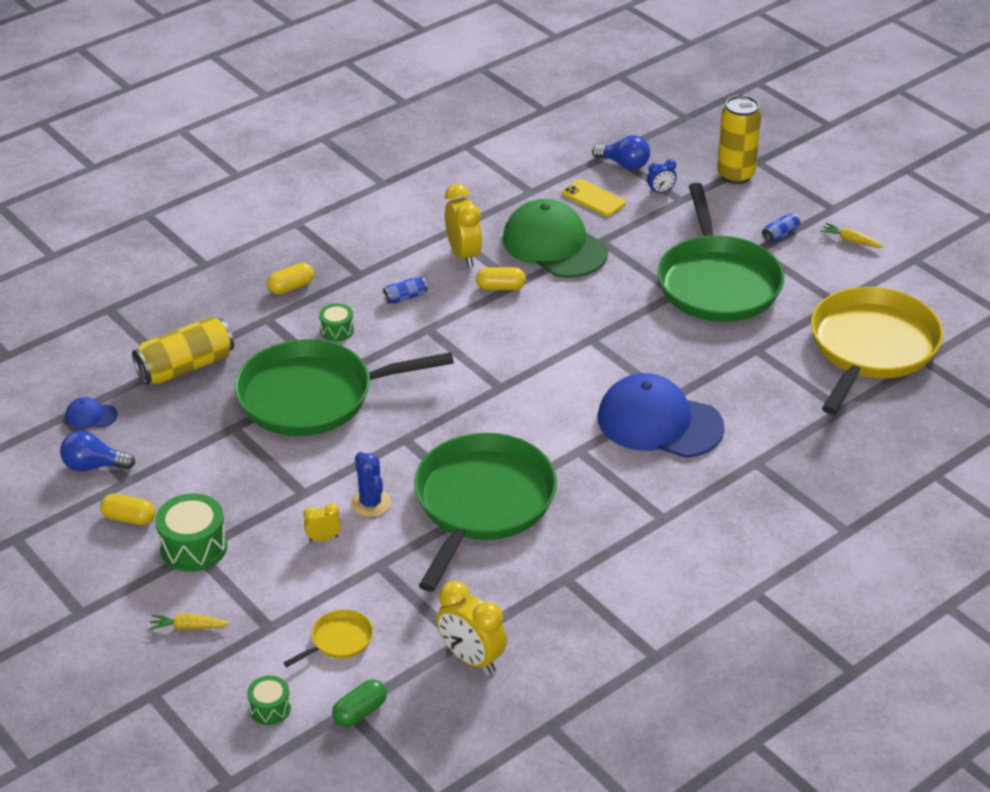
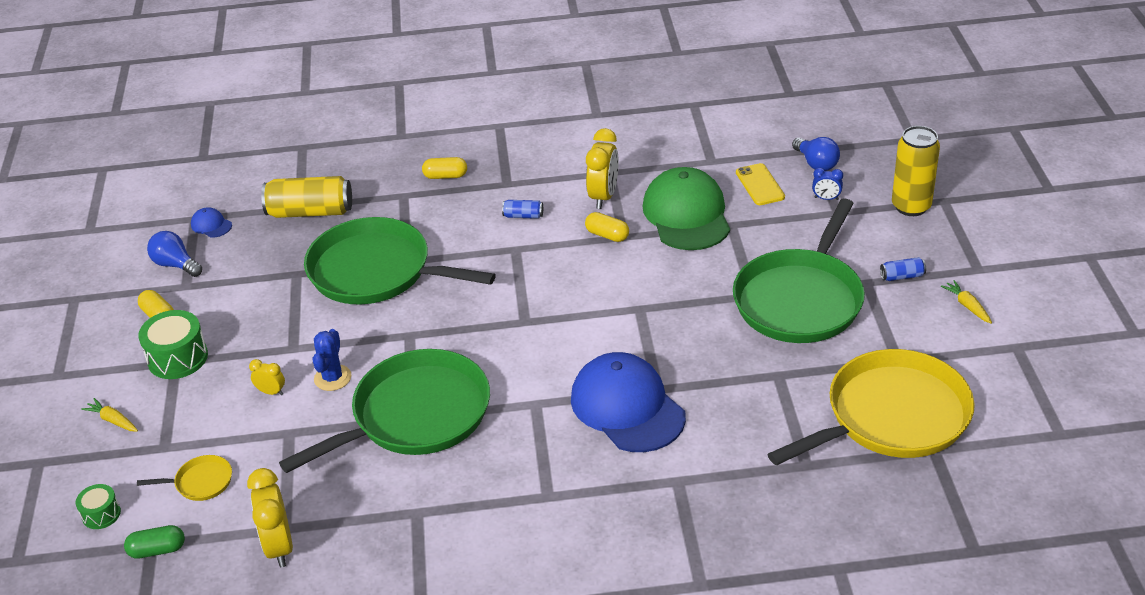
camera: 35 degrees right, 0 degrees up
green drum [319,303,354,342] -> none

